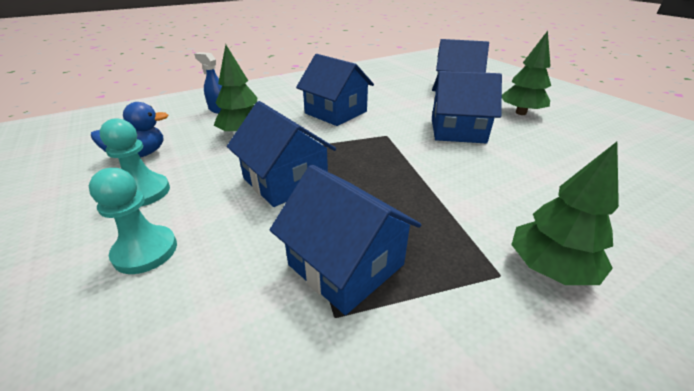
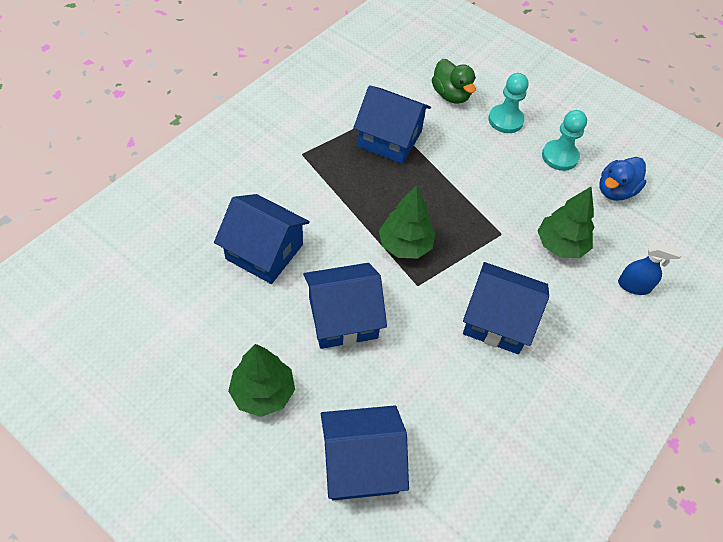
camera: 155 degrees right, 20 degrees up
blue house [227,101,336,207] -> blue house moved to [214,194,310,284]
green tree [511,142,619,285] -> green tree moved to [379,185,435,259]
none -> green duck [432,59,476,104]

